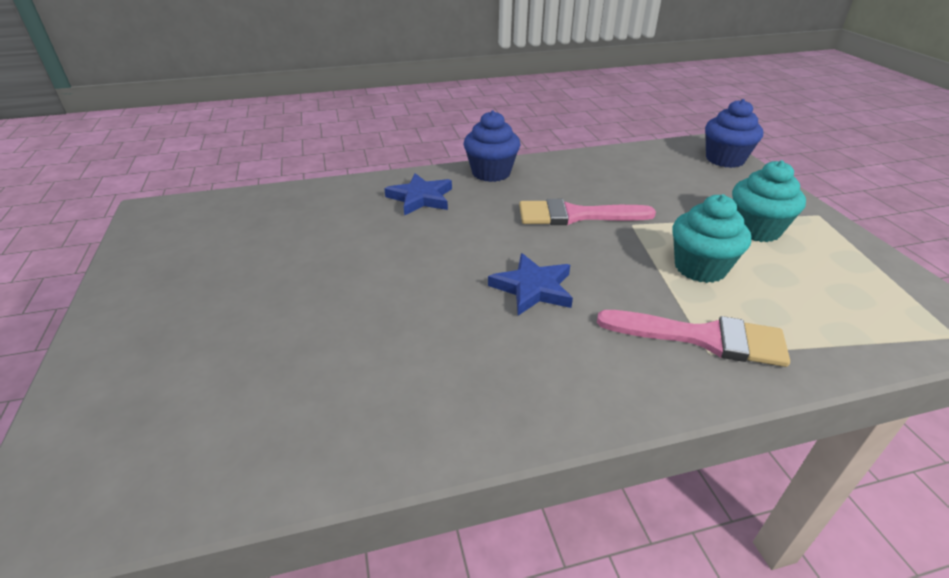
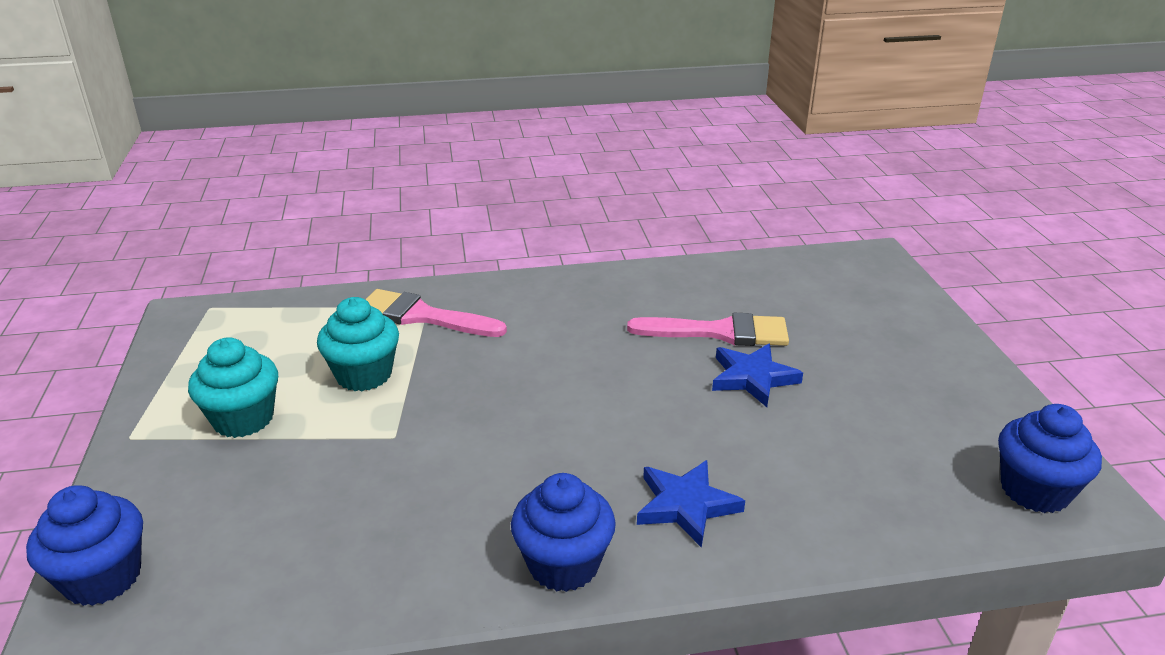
camera: 175 degrees left, 5 degrees down
blue star [488,253,573,316] -> blue star moved to [712,344,803,407]
pink brush [519,199,656,225] -> pink brush moved to [627,313,789,346]
none -> blue cupcake [998,404,1102,513]

